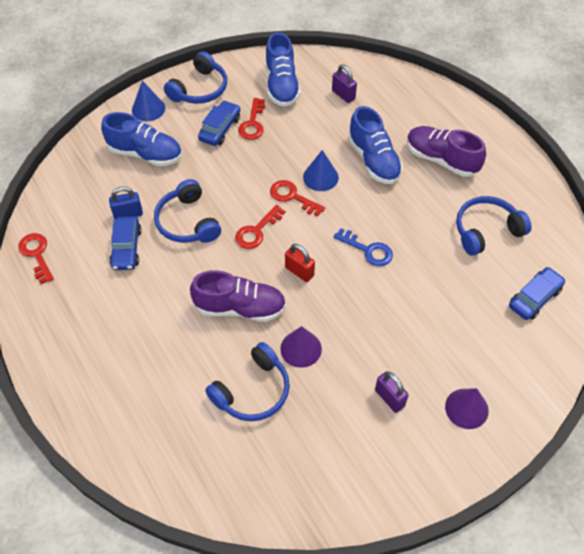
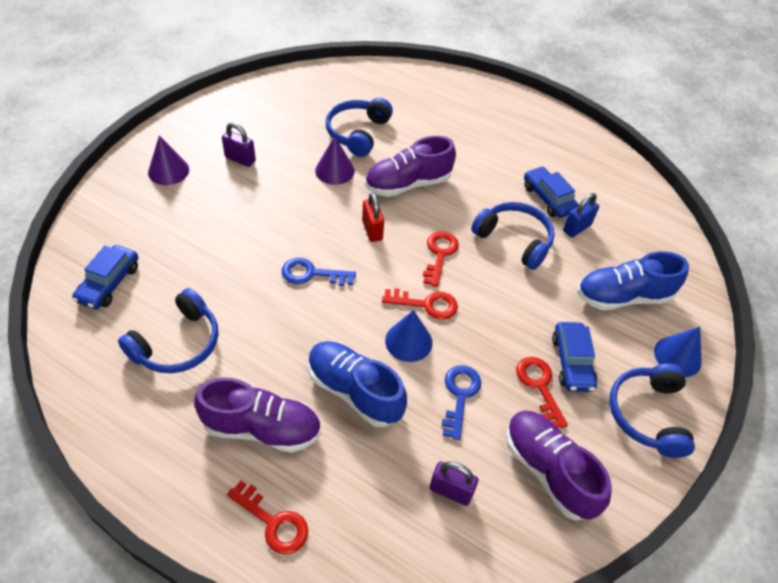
camera: 150 degrees right, 5 degrees down
red key [18,233,54,284] -> red key moved to [227,481,308,554]
blue shoe [265,32,301,107] -> purple shoe [506,410,612,521]
red padlock [285,244,315,282] -> red padlock turned 60 degrees clockwise [362,192,384,242]
none -> blue key [442,365,481,440]

